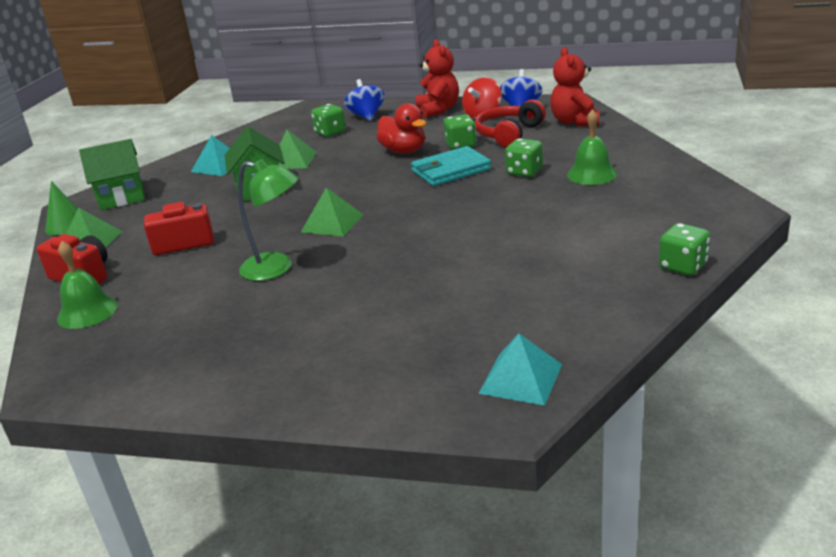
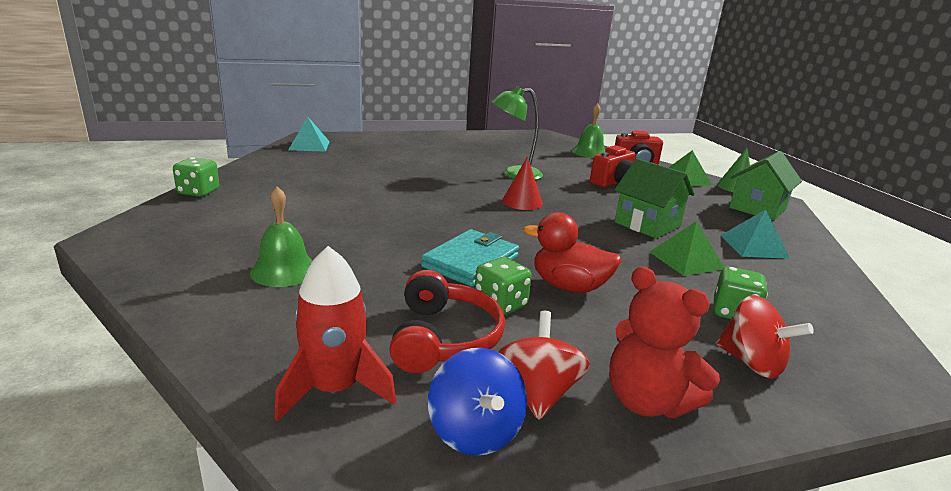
camera: 145 degrees right, 5 degrees down
green pyramid [301,187,364,237] -> red cone [502,156,543,210]
blue spinning top [344,79,385,121] -> red spinning top [716,295,814,379]
green dice [505,138,543,177] -> none
red teddy bear [550,47,599,126] -> red rocket [274,246,396,422]

